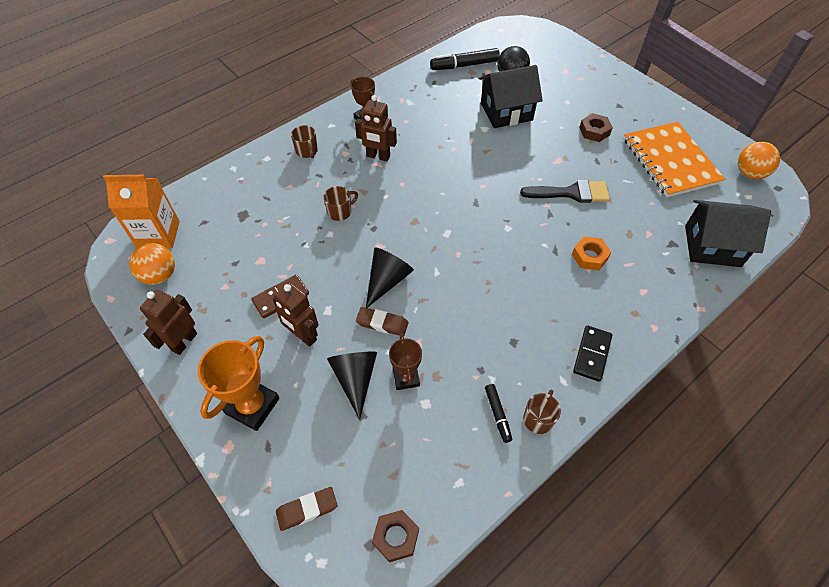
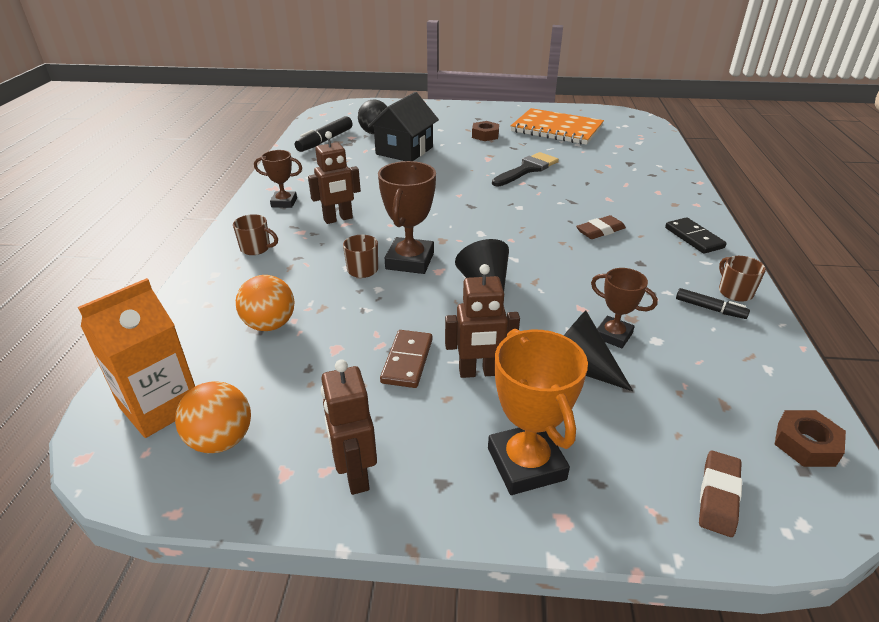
camera: 45 degrees left, 20 degrees down
brown eraser [356,307,408,336] -> brown eraser moved to [576,215,626,239]
orange nut [572,236,611,271] -> none
black house [685,200,771,267] -> none
orange ball [738,142,780,179] -> orange ball moved to [236,275,295,331]
none -> brown trophy [378,161,436,274]

